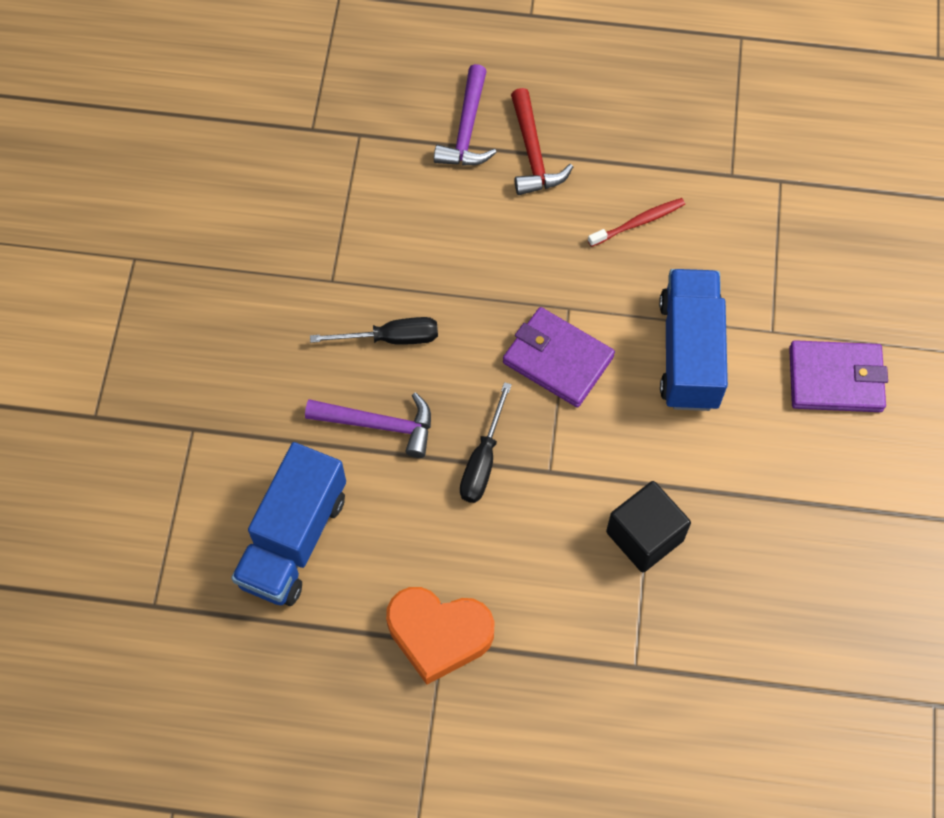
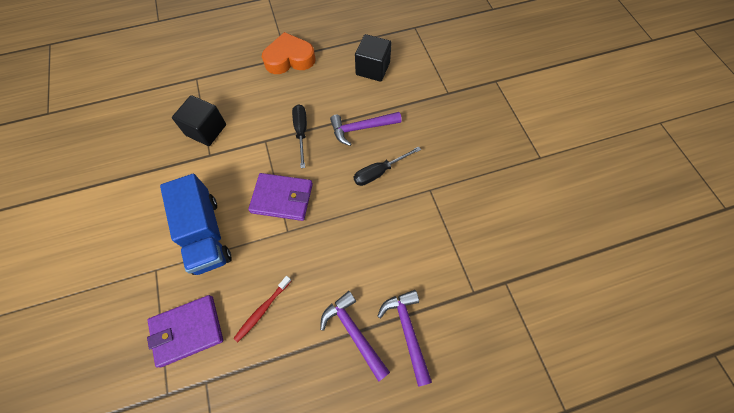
camera: 155 degrees right, 0 degrees up
blue truck [231,442,346,606] -> black cube [355,34,392,82]
red hammer [511,88,573,195] -> purple hammer [320,291,390,382]
purple wallet [789,340,888,412] -> purple wallet moved to [147,295,223,367]

